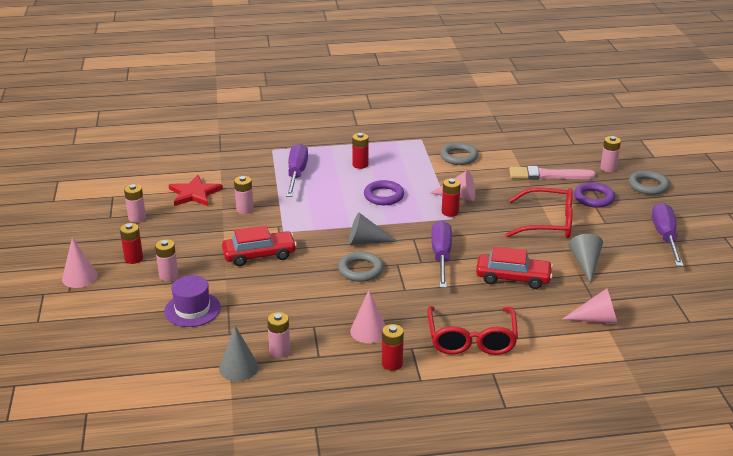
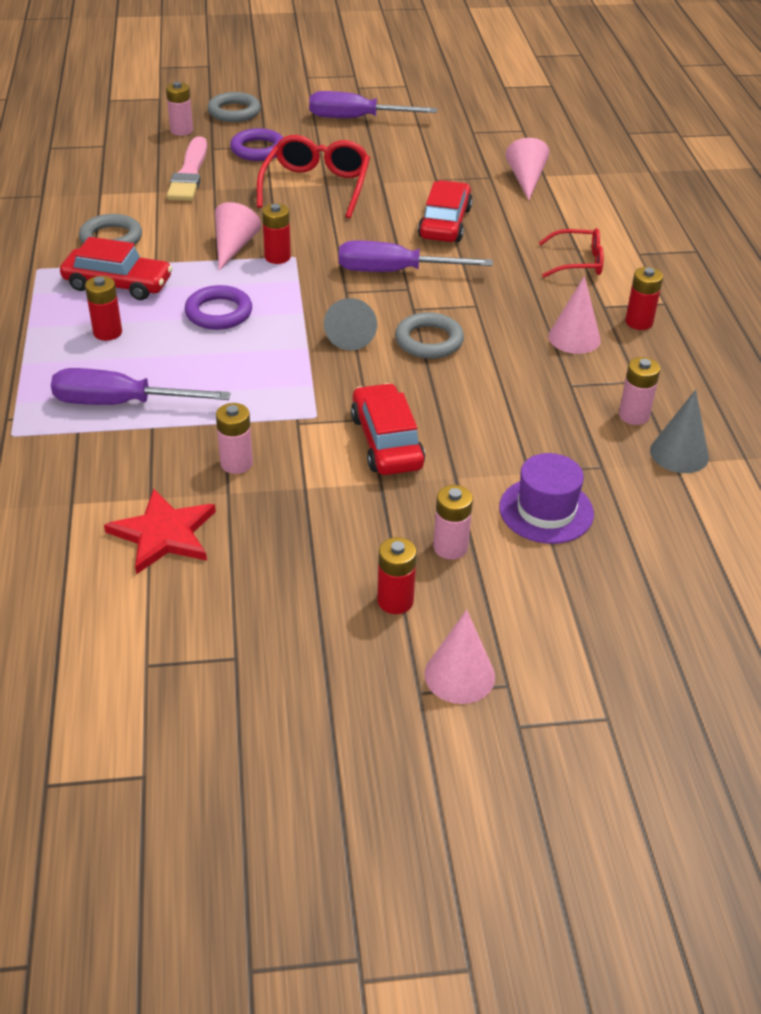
camera: 90 degrees left, 10 degrees up
pink battery [124,184,146,223] -> none
red glasses [427,306,518,355] -> red glasses [539,228,604,277], size x0.62
grey cone [568,234,603,283] -> none
none -> red car [60,237,173,300]

